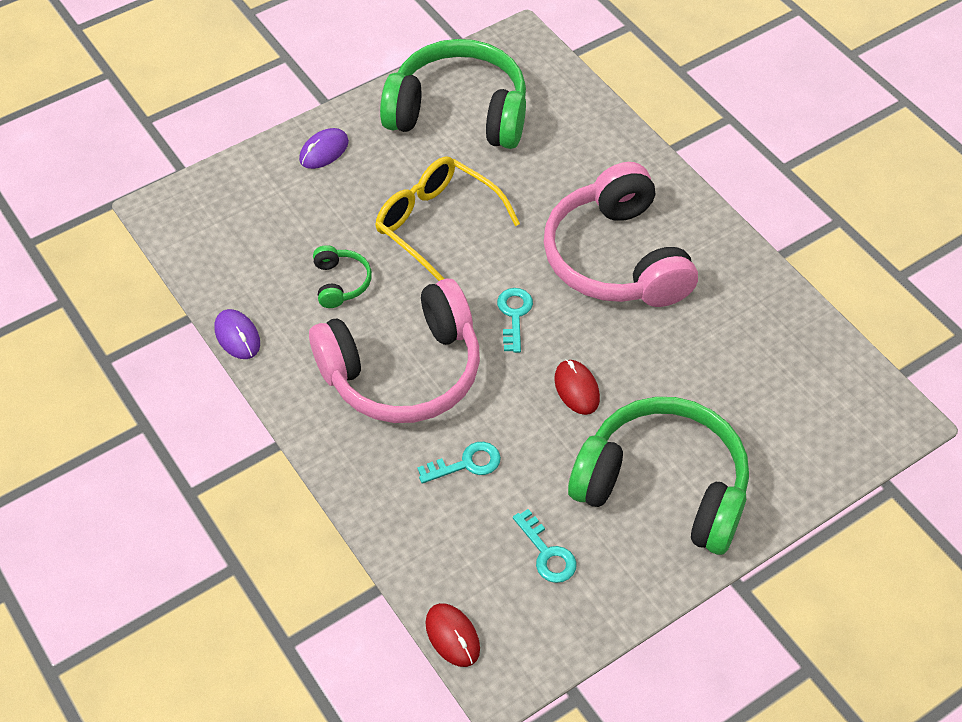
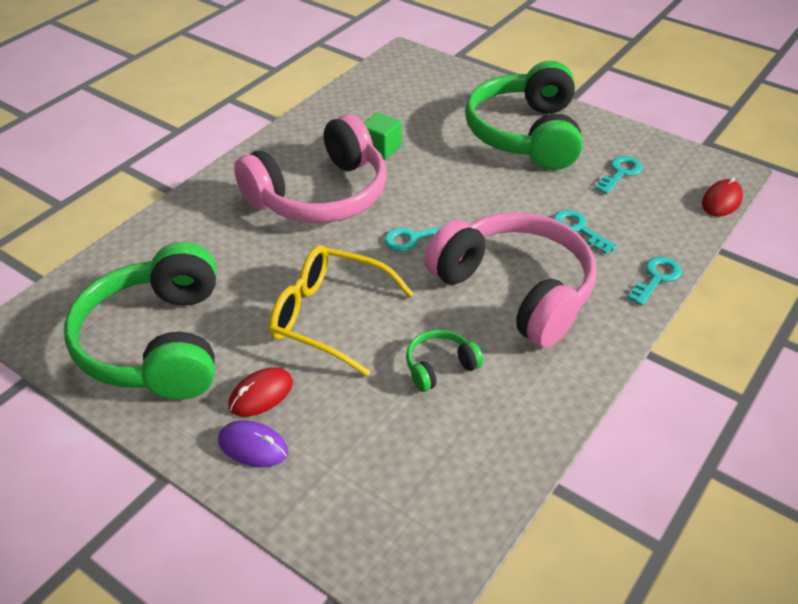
camera: 110 degrees left, 10 degrees down
purple mouse [215,309,260,359] -> none
yellow glasses [375,156,520,281] -> yellow glasses turned 90 degrees clockwise [269,245,414,377]
red mouse [554,359,600,415] -> red mouse moved to [229,367,293,417]
none -> green cube [364,112,402,160]
none -> turquoise key [628,257,682,306]

